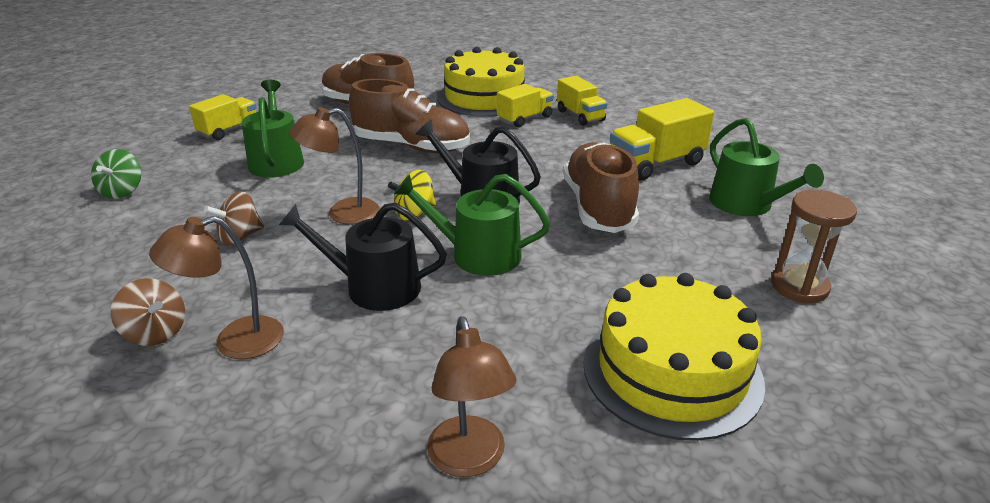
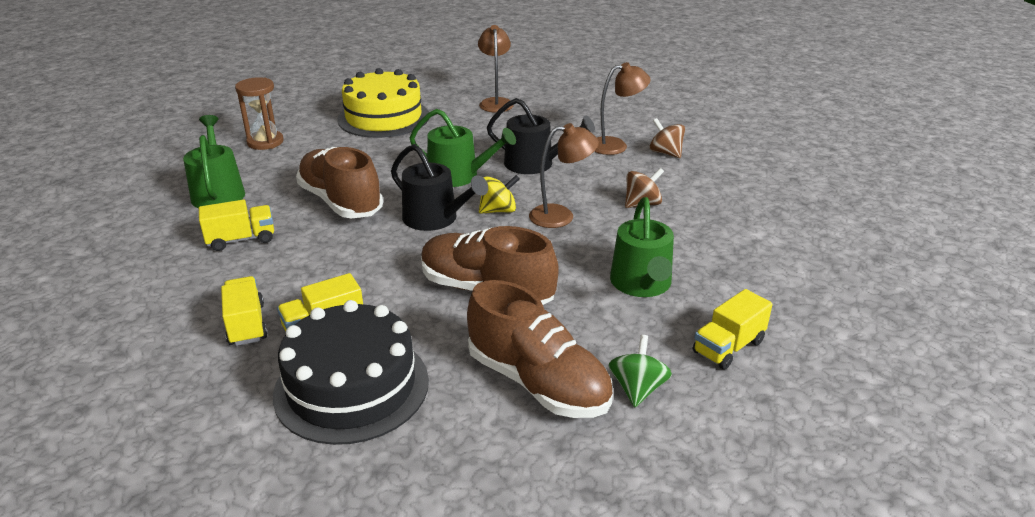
camera: 170 degrees left, 0 degrees up
green spinning top [91,149,141,199] -> green spinning top moved to [608,335,672,407]
yellow cake [437,47,525,117] -> black cake [273,300,429,445]
brown shoe [563,142,639,233] -> brown shoe turned 135 degrees clockwise [296,147,383,218]
yellow truck [610,98,714,180] -> yellow truck [199,200,274,251], size x0.66

